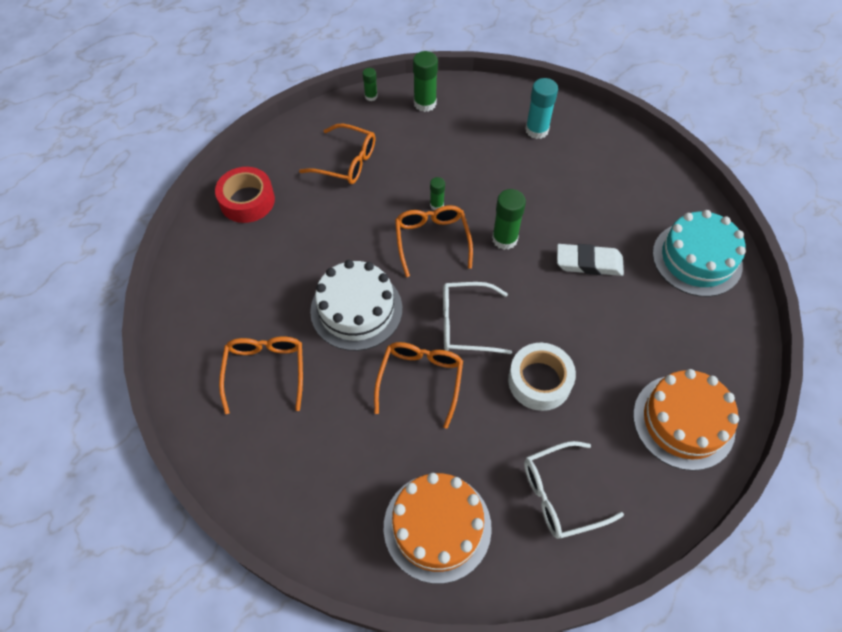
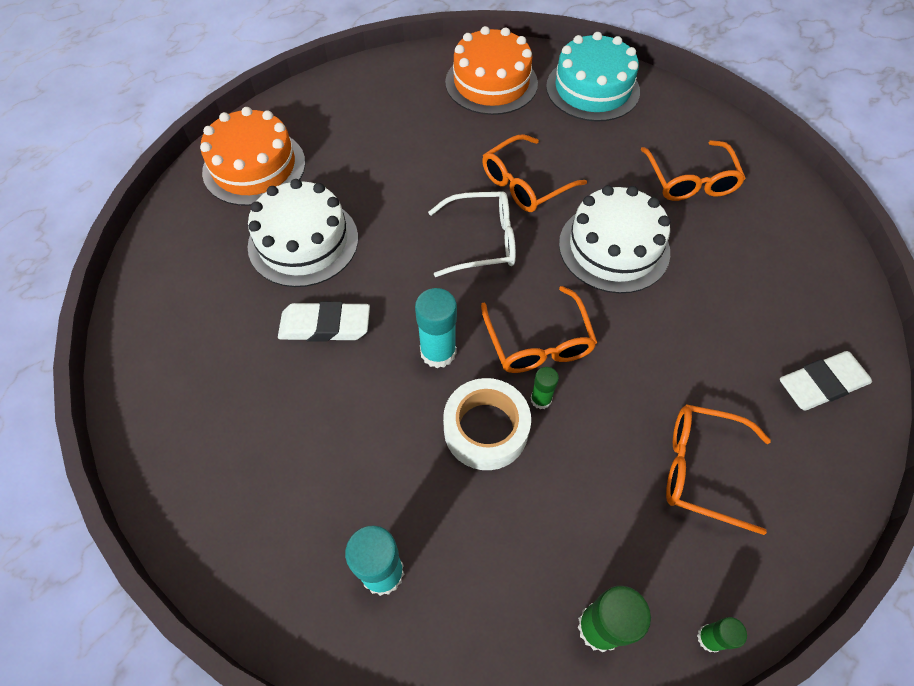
camera: 175 degrees right, 0 degrees up
red tape [215,167,275,223] -> white eraser [780,351,872,411]
orange glasses [374,342,463,429] -> orange glasses turned 45 degrees clockwise [482,134,587,212]
green glue stick [492,189,526,250] -> turquoise glue stick [415,288,457,368]
white tape [508,343,576,411] -> white tape moved to [443,378,531,470]
white glasses [524,441,624,539] -> none
turquoise cake [652,210,746,297] -> turquoise cake moved to [546,32,640,122]
none -> white cake [248,179,358,287]

